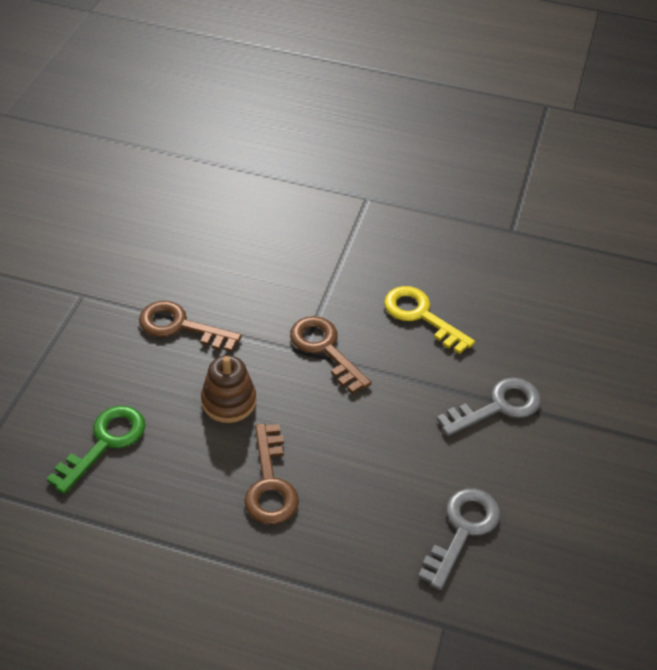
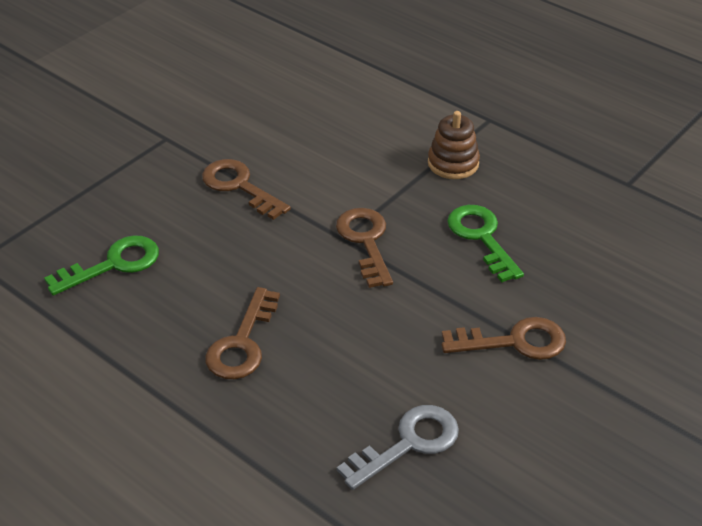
camera: 25 degrees right, 5 degrees down
brown stacking toy [201,355,256,423] -> brown stacking toy moved to [428,111,480,179]
yellow key [384,286,475,354] -> green key [447,205,524,282]
grey key [437,377,541,436] -> brown key [442,317,566,360]

